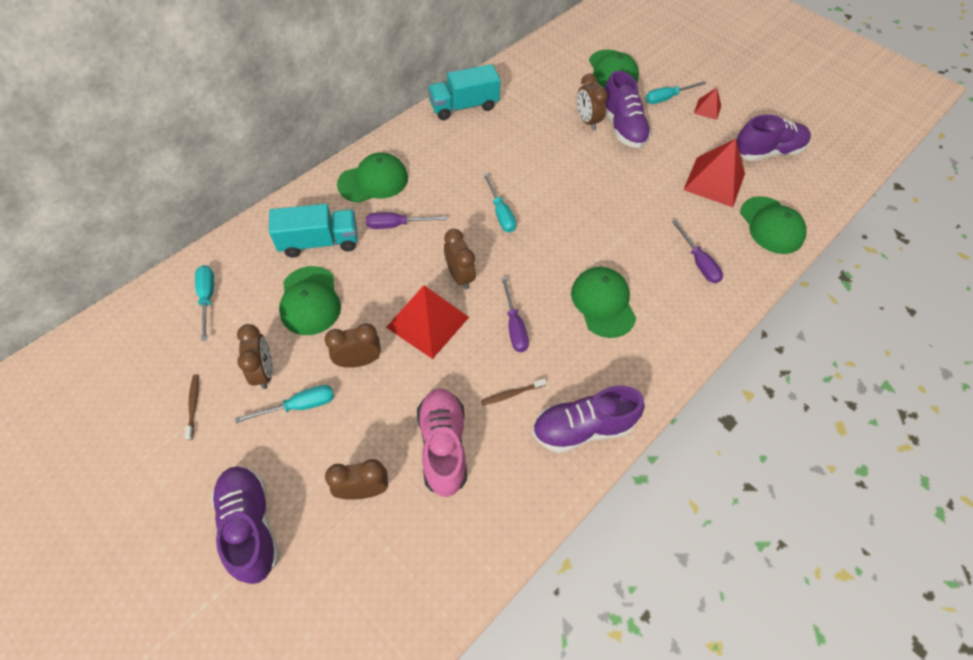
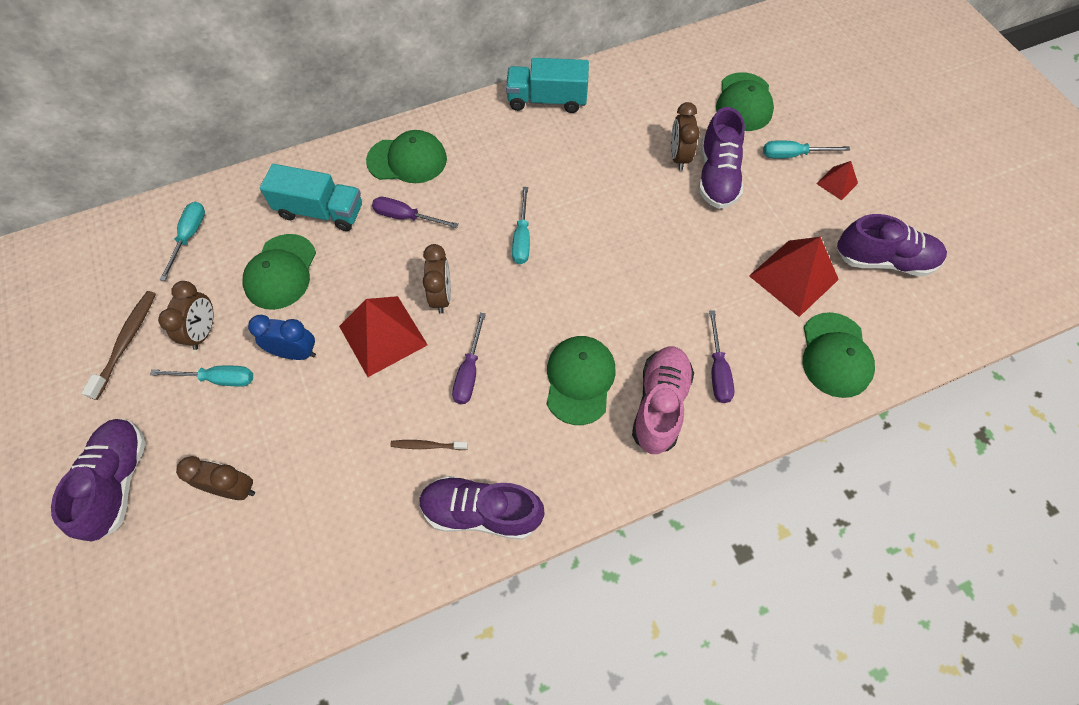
camera: 25 degrees right, 5 degrees up
brown toothbrush [184,374,199,440] -> brown toothbrush [82,291,156,400], size x1.68
brown clock [325,323,381,368] -> blue clock [248,315,316,360]
pink shoe [417,388,467,497] -> pink shoe moved to [632,347,694,454]

